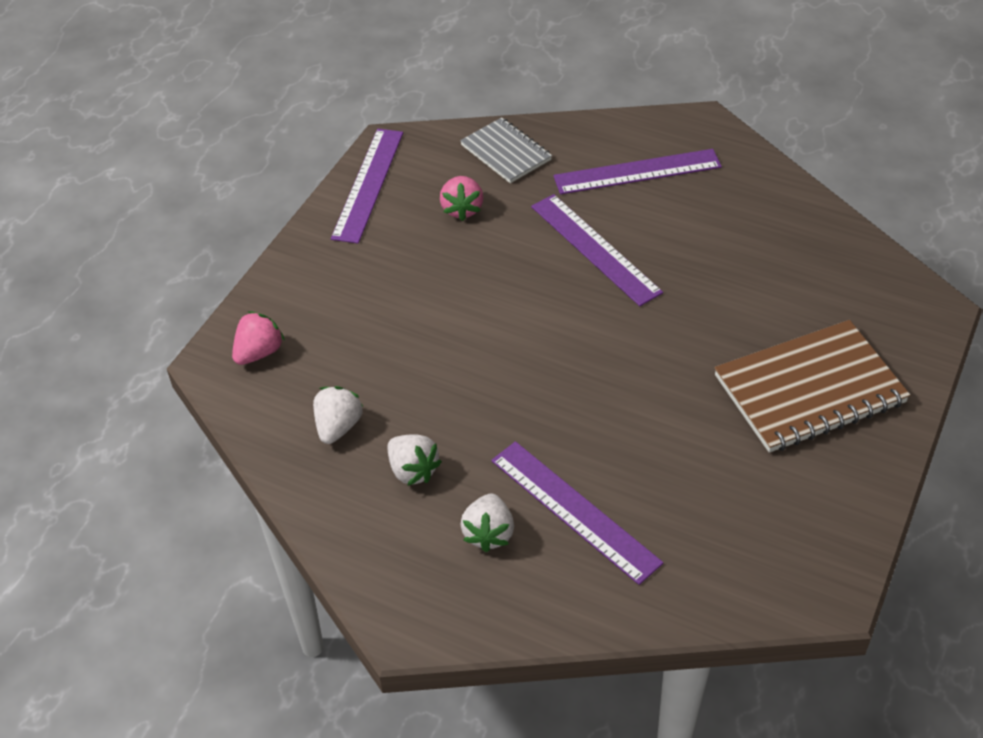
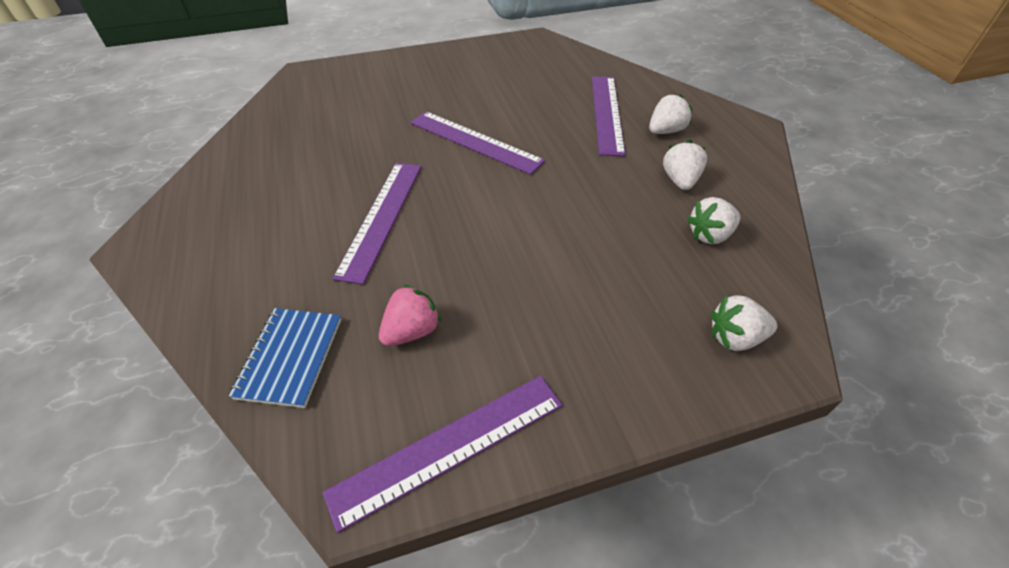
camera: 135 degrees left, 0 degrees up
pink strawberry [232,311,285,365] -> white strawberry [711,295,777,351]
grey notebook [460,117,552,183] -> blue notebook [229,308,341,408]
purple ruler [553,149,722,194] -> purple ruler moved to [410,112,545,175]
brown notebook [714,320,910,453] -> none

